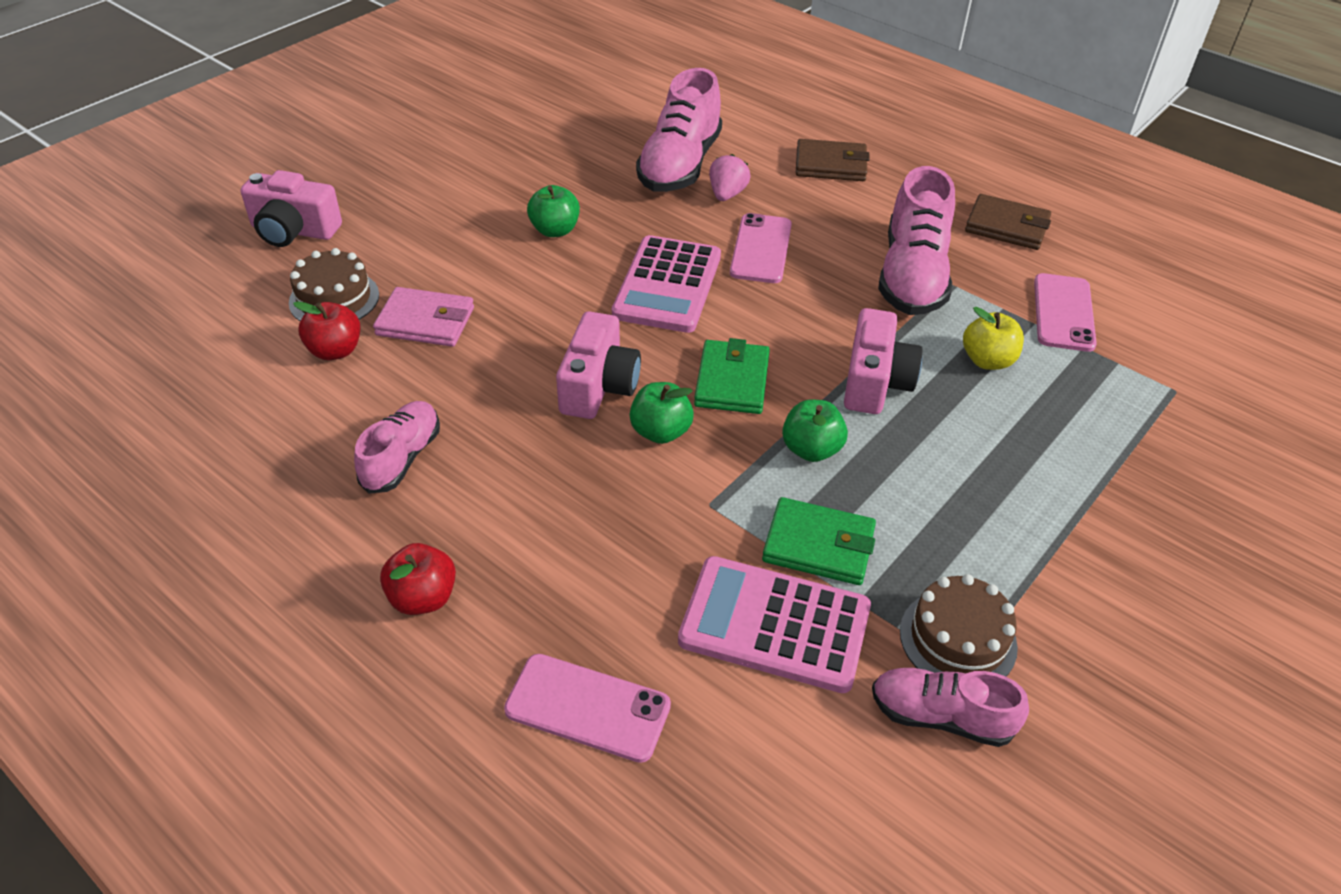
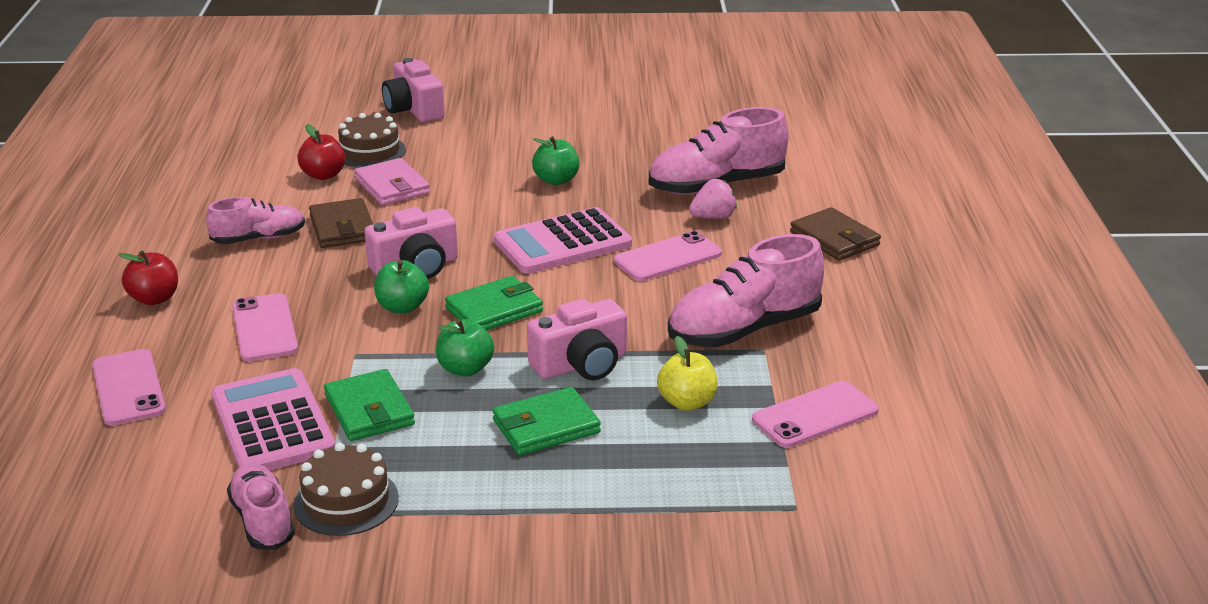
camera: 50 degrees right, 15 degrees down
brown wallet [965,194,1051,250] -> brown wallet moved to [309,198,373,248]
none -> pink phone [232,293,298,361]
none -> green wallet [492,387,601,455]

